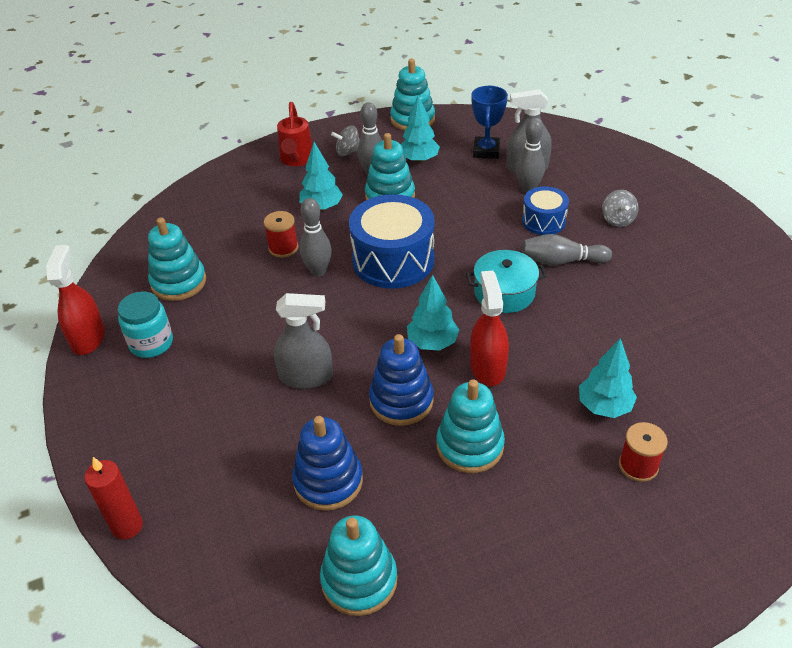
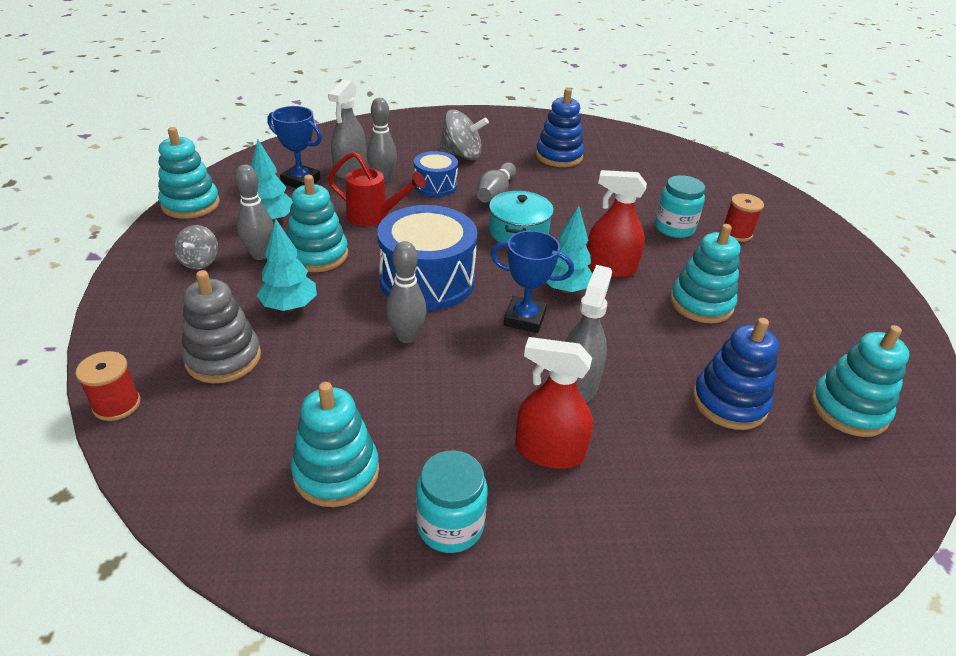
camera: 75 degrees left, 5 degrees down
red spray bottle [46,245,105,355] -> red spray bottle moved to [515,337,593,469]
red candle [84,457,143,540] -> none
red spool [264,211,298,258] -> red spool moved to [75,351,141,421]
red watering can [277,102,313,166] -> red watering can moved to [328,152,426,226]
blue stacking toy [369,334,434,426] -> blue stacking toy moved to [536,88,584,167]
turquoise tree [579,338,637,418] -> turquoise jar [655,175,705,238]
grey spinning top [602,190,639,227] -> grey spinning top [439,110,489,160], size x1.59
none -> grey stacking toy [182,270,261,383]
none -> blue trophy [491,231,574,333]

